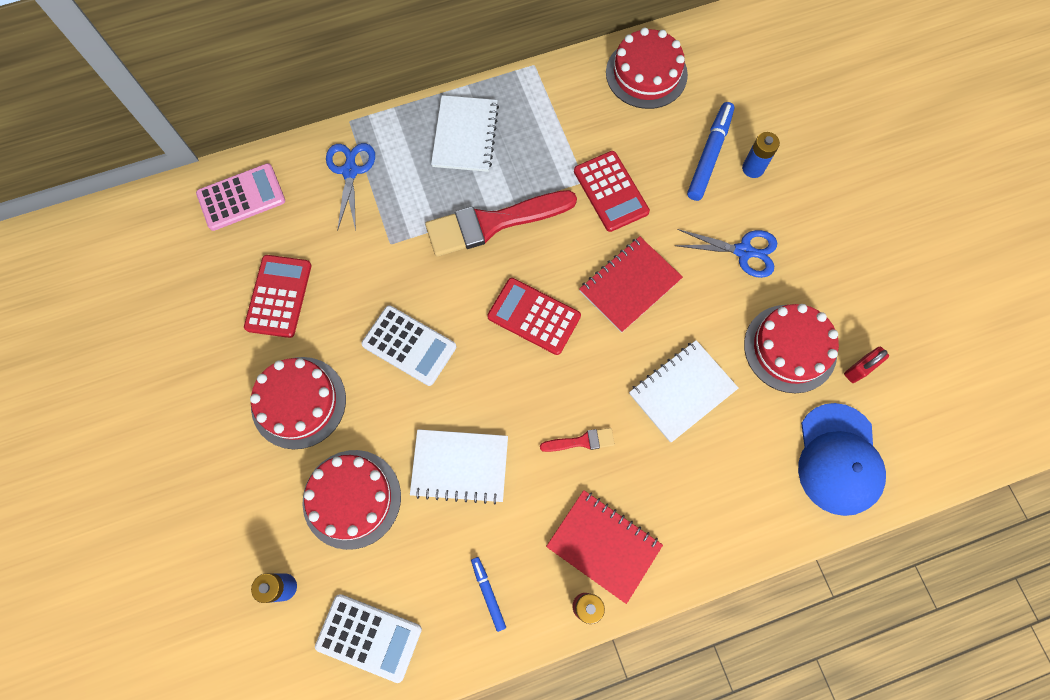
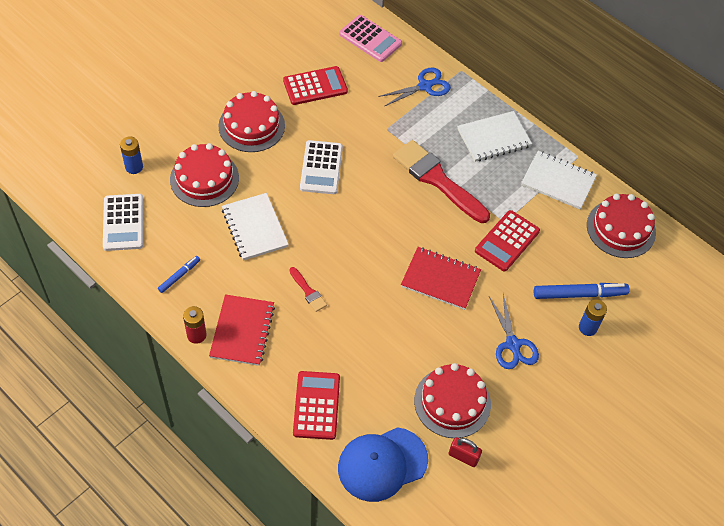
camera: 60 degrees right, 15 degrees down
red calculator [487,278,581,355] -> red calculator moved to [293,371,340,440]
white notebook [629,340,738,443] -> white notebook moved to [521,151,597,209]

